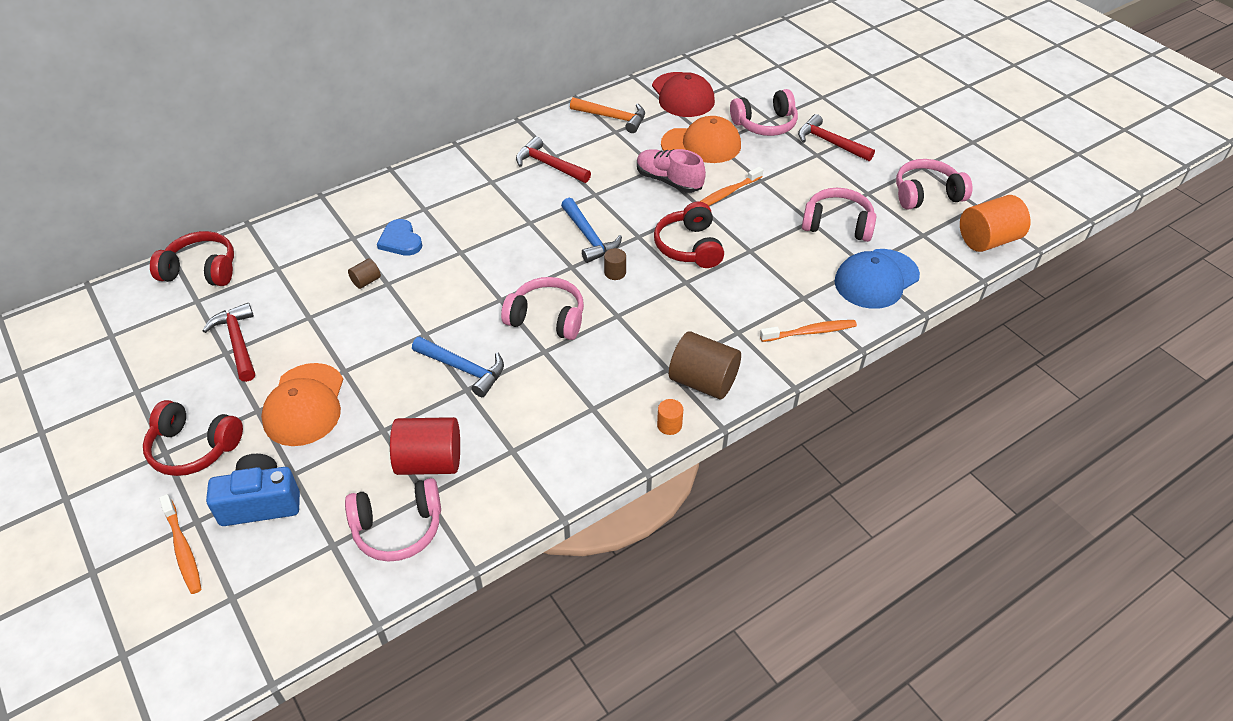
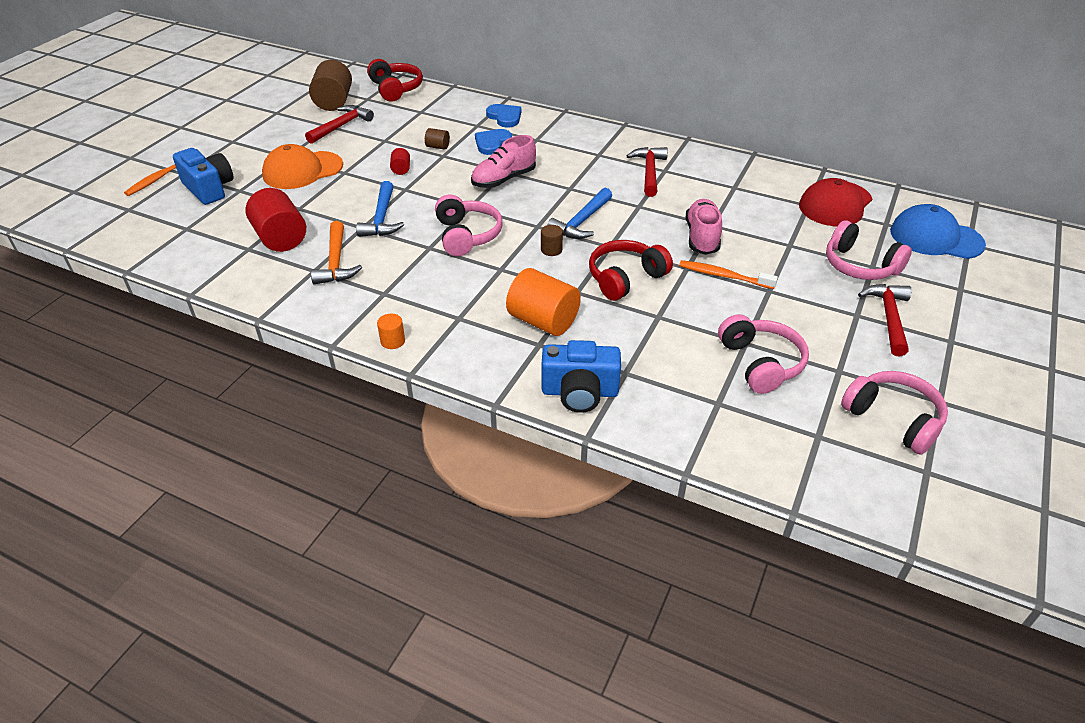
camera: 60 degrees right, 5 degrees down
red headphones [143,400,243,476] -> none
pink headphones [345,478,441,562] -> none
orange hammer [570,97,645,133] -> orange hammer moved to [311,221,362,284]
orange cap [661,116,741,163] -> none
brown cylinder [669,331,741,399] -> brown cylinder moved to [309,60,352,111]
orange toothbrush [760,320,857,342] -> blue camera [541,340,621,413]
blue cap [834,249,920,309] -> blue cap moved to [890,204,986,259]
orange cylinder [960,195,1030,252] -> orange cylinder moved to [506,268,581,336]
none -> red cylinder [390,148,410,175]
none -> pink shoe [471,135,536,188]
none -> blue heart [486,104,521,127]

